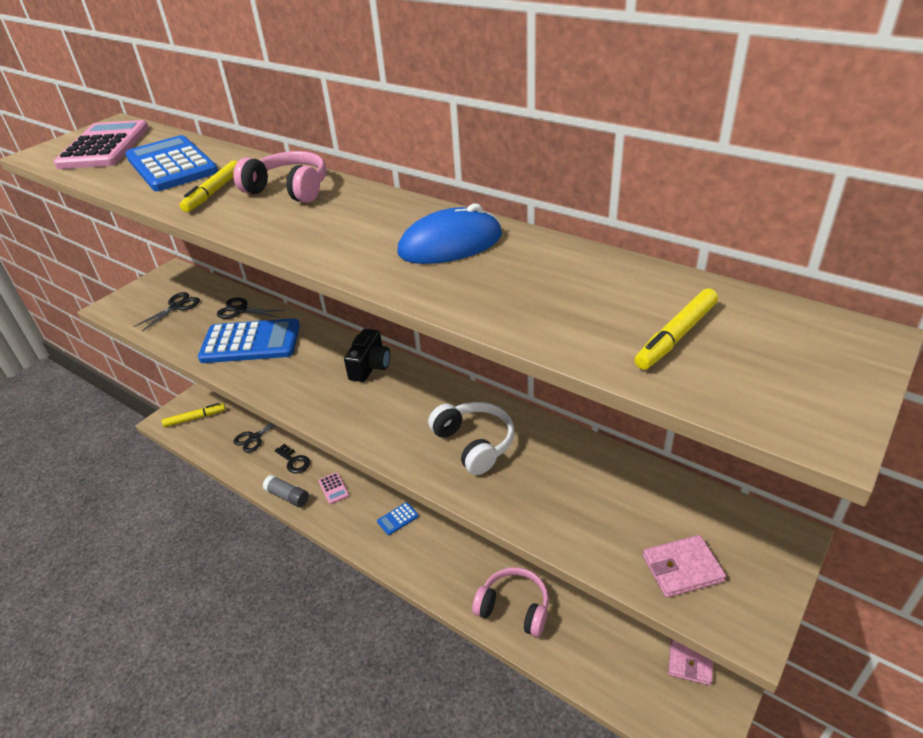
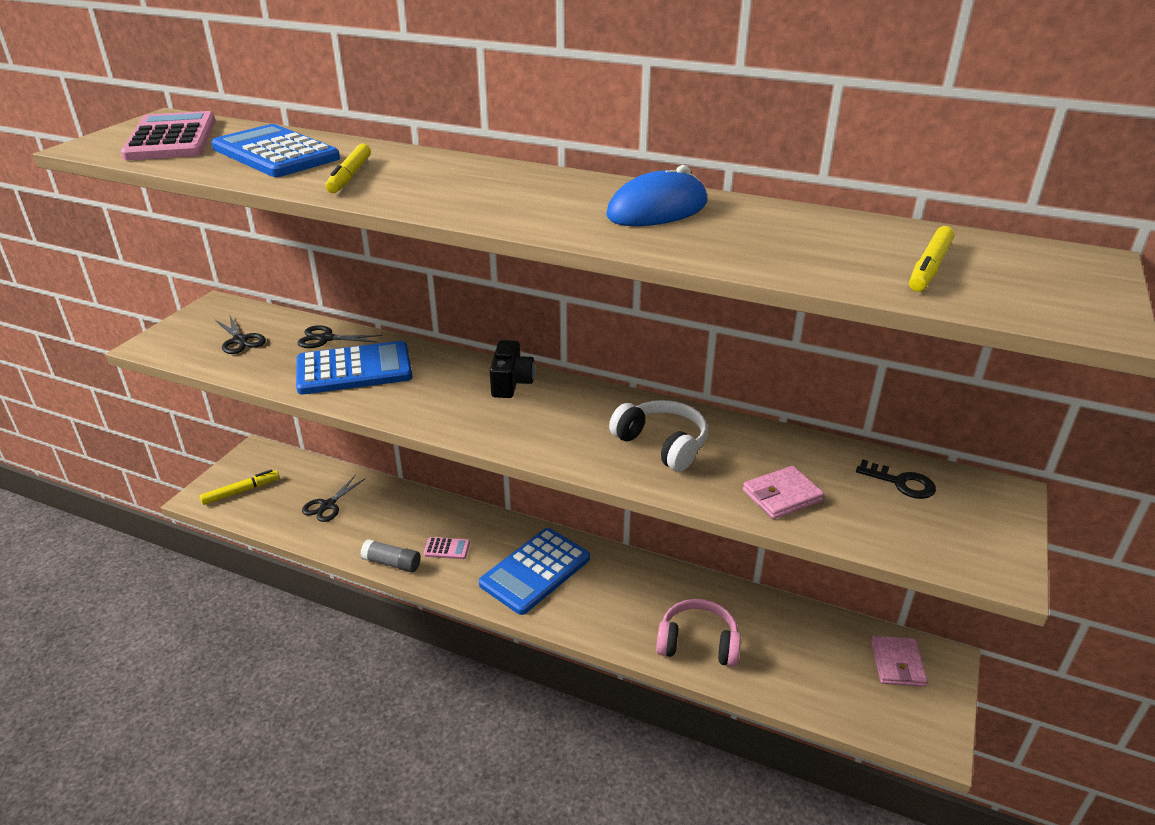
camera: 15 degrees left, 5 degrees down
black scissors [133,292,200,331] -> black scissors turned 120 degrees clockwise [215,316,266,354]
pink headphones [233,151,327,203] -> none
black key [275,444,310,473] -> black key moved to [856,460,936,499]
pink calculator [318,472,349,504] -> pink calculator turned 45 degrees counterclockwise [424,537,470,559]
blue calculator [377,502,419,535] -> blue calculator [479,528,590,615], size x2.36
pink wallet [643,535,726,598] -> pink wallet moved to [743,466,825,519]

